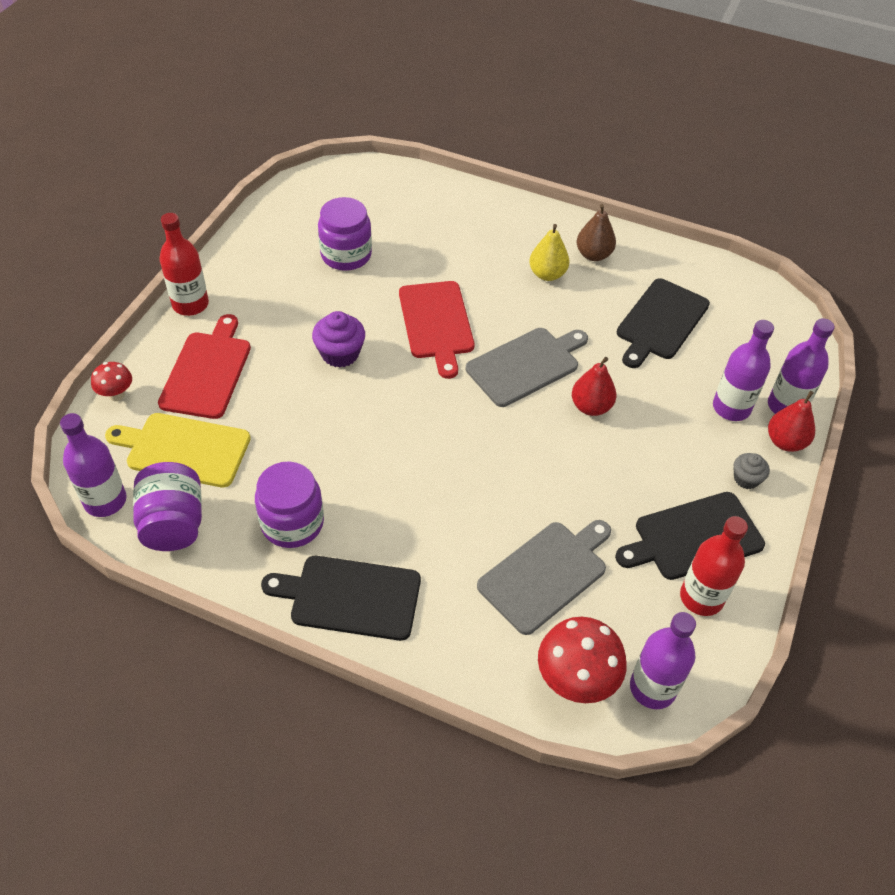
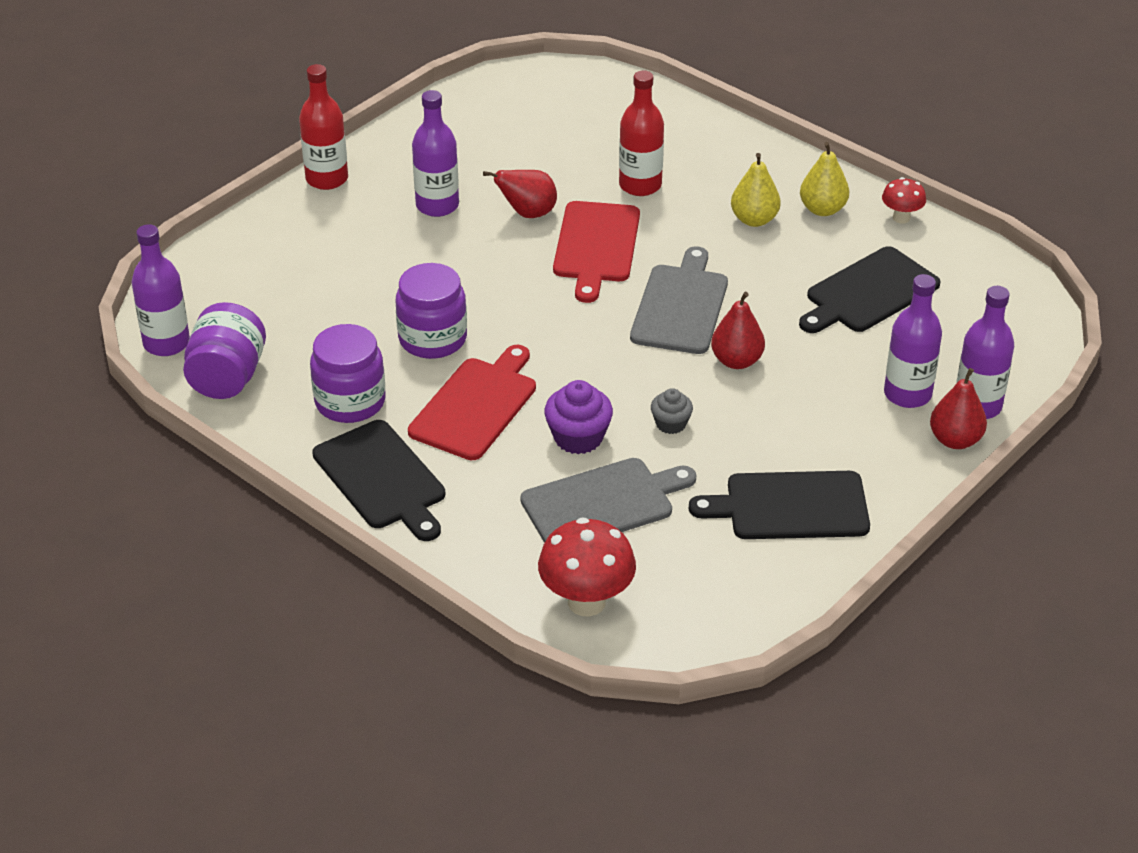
camera: 20 degrees right, 10 degrees down
red mushroom [91,362,132,401] -> red mushroom moved to [882,177,926,224]
yellow cutting board [105,413,251,487] -> none
red cutting board [158,314,251,419] -> red cutting board moved to [408,345,536,460]
black cutting board [261,556,421,641] -> black cutting board turned 150 degrees counterclockwise [312,420,445,541]
purple cupcake [312,311,365,368] -> purple cupcake moved to [544,380,613,454]
purple jar [318,197,372,271] -> purple jar moved to [396,263,467,359]
grey cutting board [466,328,588,407] -> grey cutting board turned 60 degrees counterclockwise [630,246,728,354]
brown pear [577,204,616,261] -> yellow pear [800,142,849,216]
purple bottle [630,612,696,709] -> purple bottle moved to [412,90,459,217]
red bottle [680,516,748,616] -> red bottle moved to [619,70,664,196]
grey cupcake [733,453,770,489] -> grey cupcake moved to [651,388,693,434]
none -> red pear [483,170,557,218]

